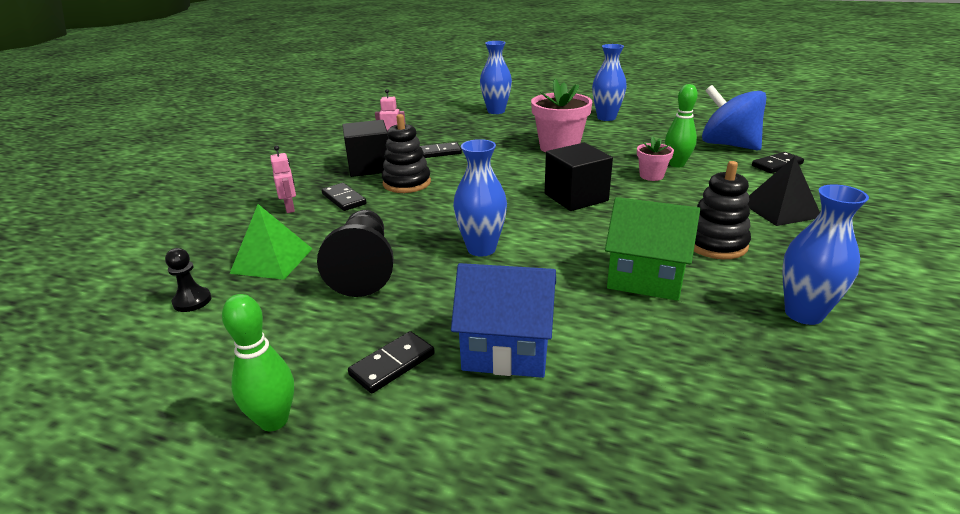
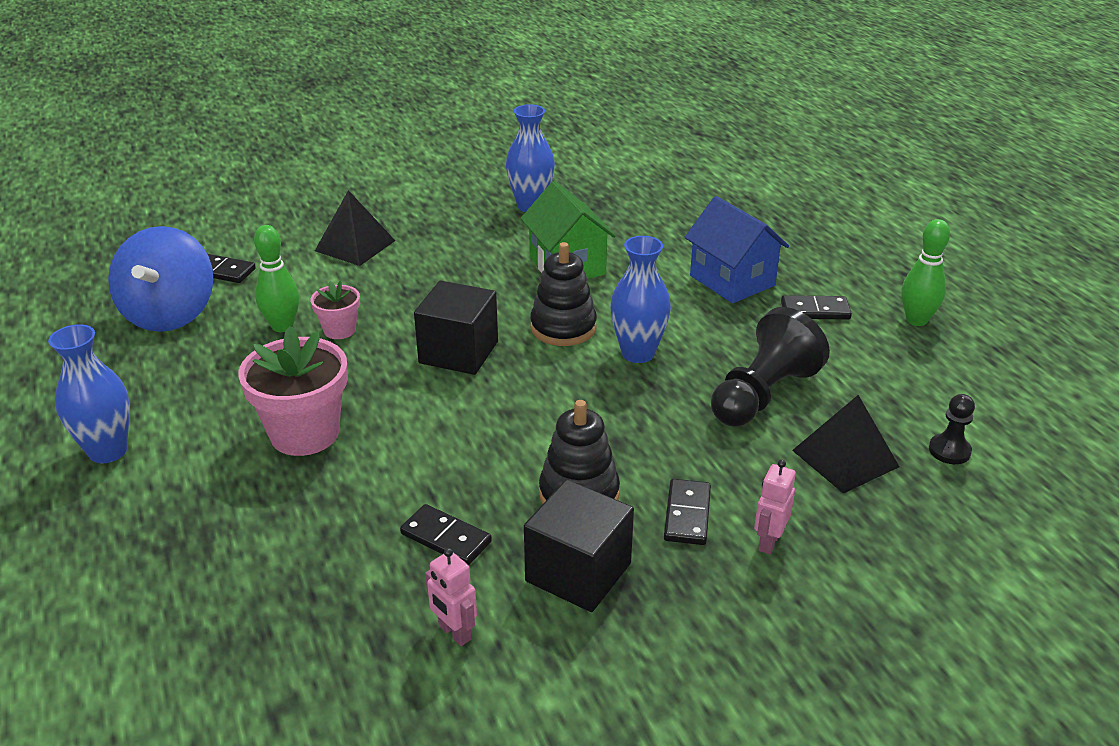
camera: 135 degrees left, 5 degrees up
green pyramid [230,204,312,280] -> black pyramid [792,395,899,494]
blue vase [480,41,512,114] -> none
black stacking toy [694,161,751,259] -> black stacking toy moved to [530,242,597,346]

